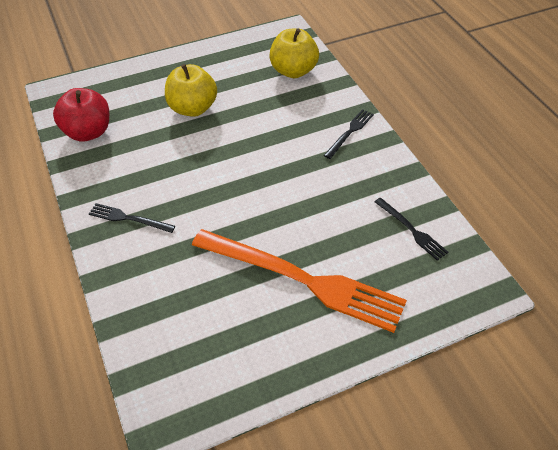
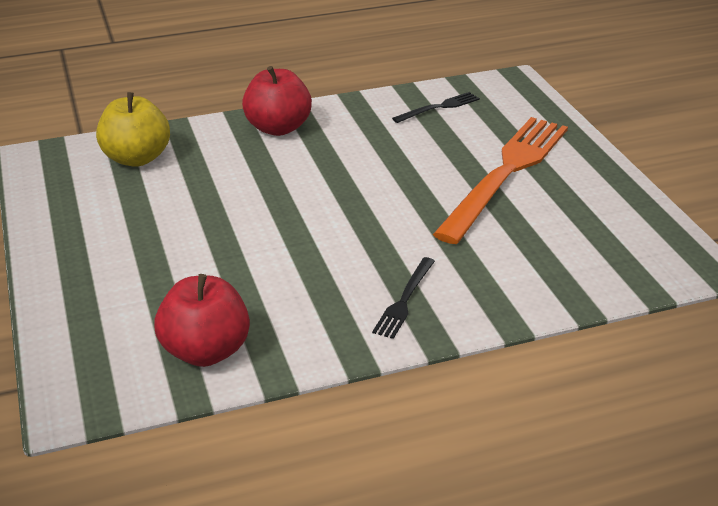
camera: 85 degrees left, 15 degrees down
yellow apple [165,64,217,117] -> none
black fork [324,109,374,159] -> red apple [242,66,312,136]

